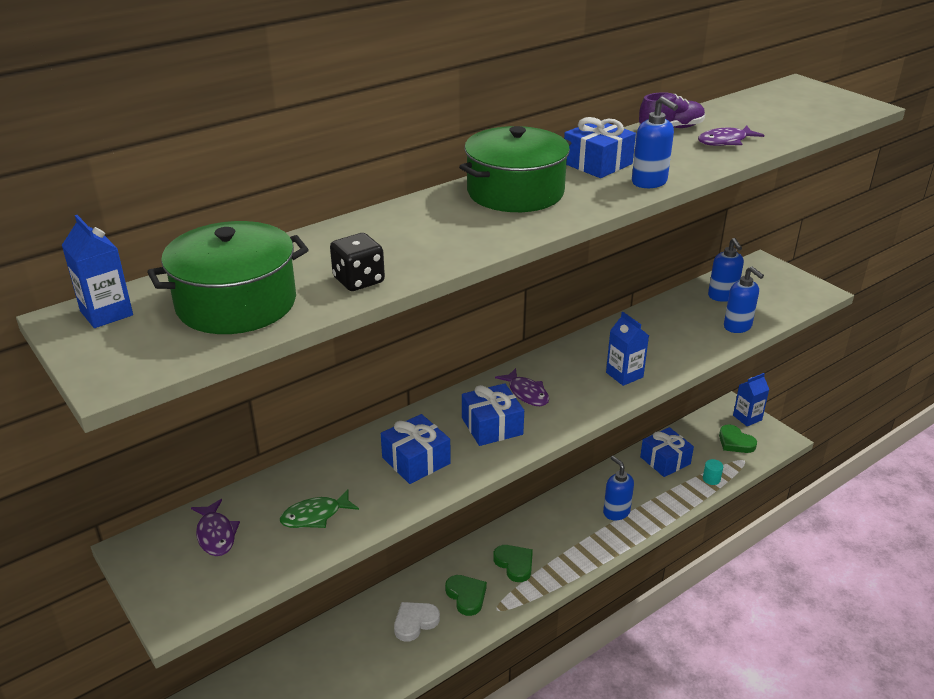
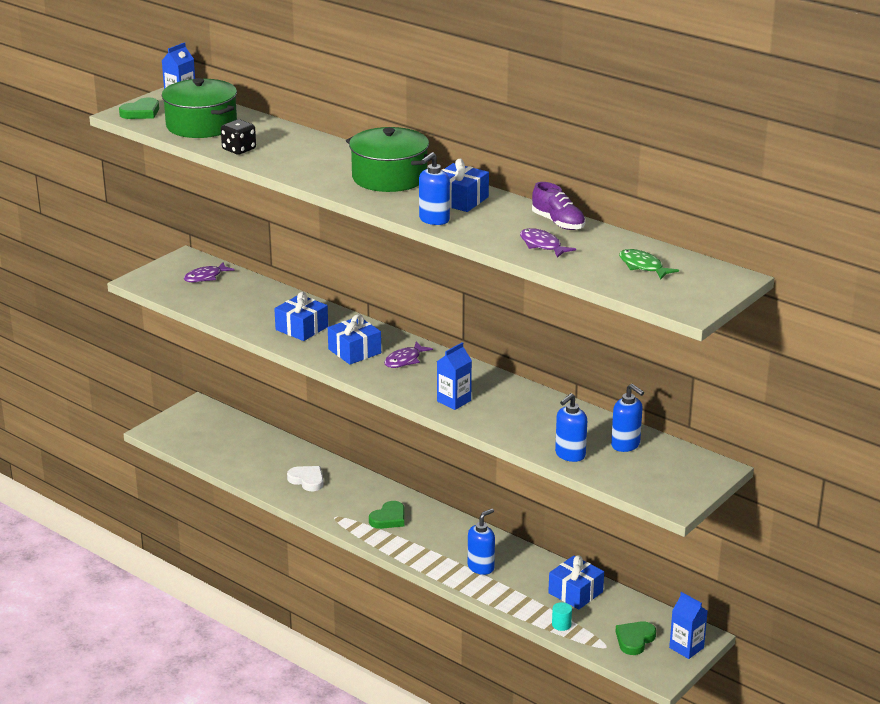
camera: 75 degrees right, 5 degrees down
green fish [280,489,359,528] -> green fish moved to [619,249,679,279]
green heart [445,575,487,616] -> green heart moved to [119,97,159,119]
blue soap dispenser [708,238,744,302] -> blue soap dispenser turned 105 degrees counterclockwise [611,384,644,452]

